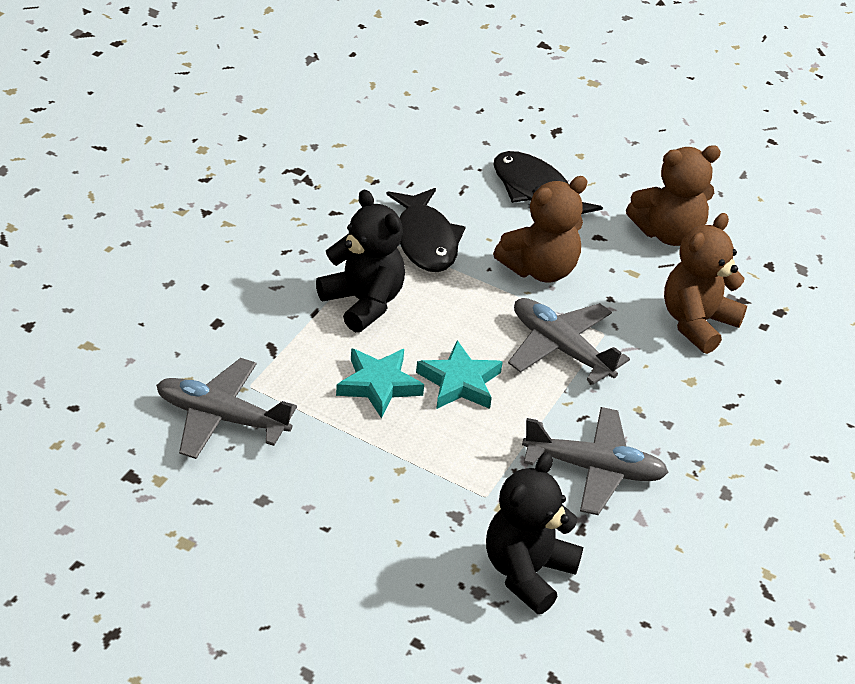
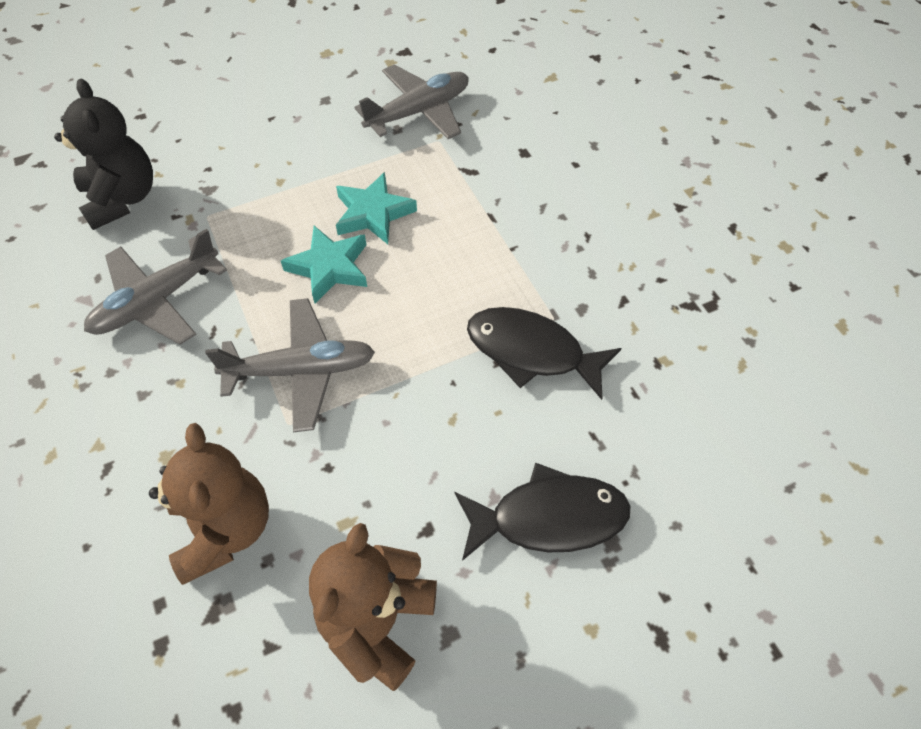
camera: 130 degrees right, 15 degrees up
black teddy bear [316,190,405,332] -> none
brown teddy bear [493,176,588,283] -> none

